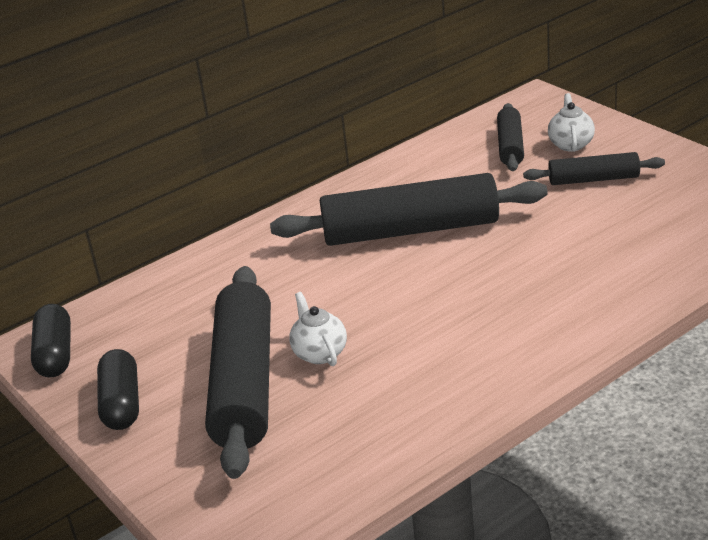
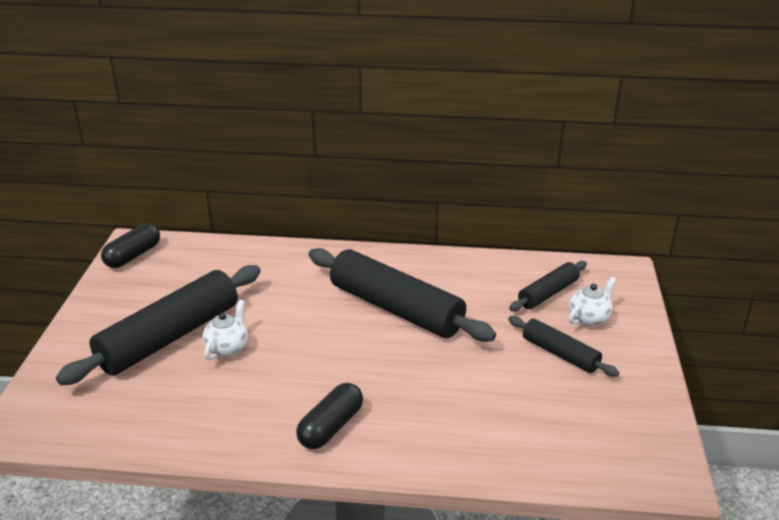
camera: 40 degrees right, 0 degrees up
black capsule [97,349,139,430] -> black capsule moved to [296,383,363,449]

